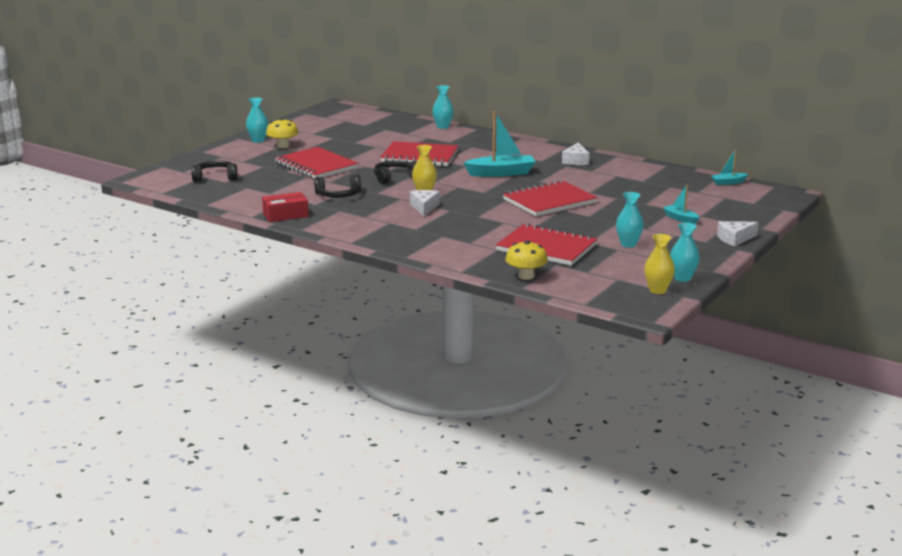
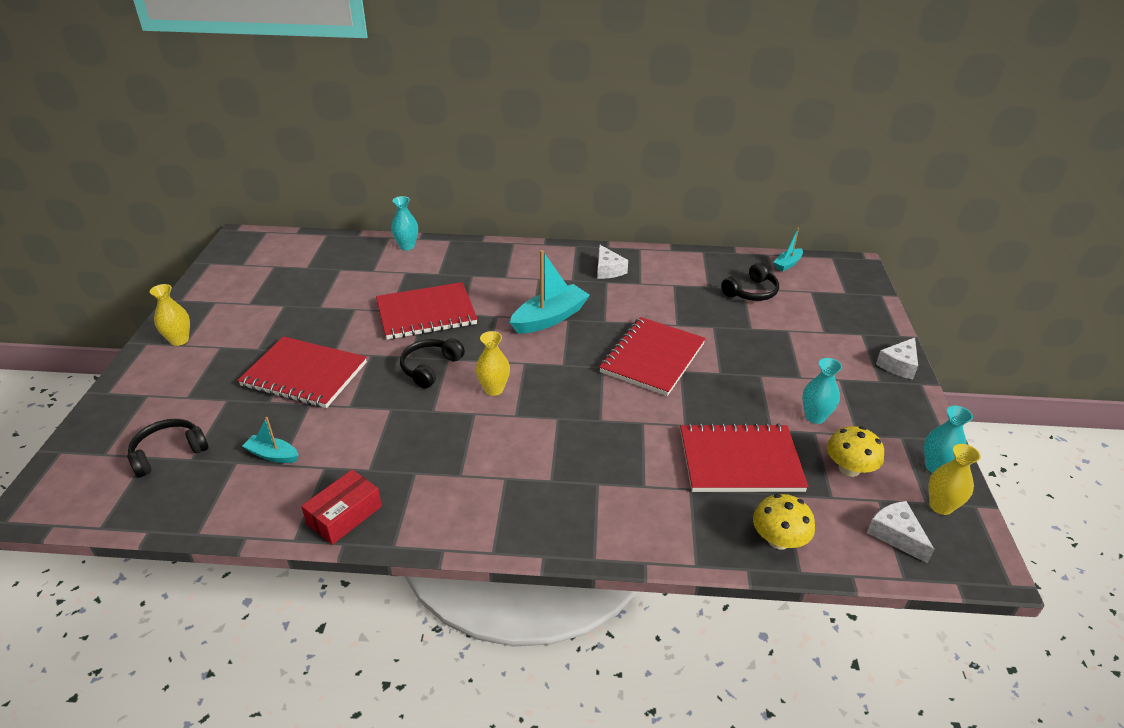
camera: 30 degrees left, 15 degrees up
turquoise vase [246,97,268,142] -> yellow vase [150,284,190,346]
yellow mushroom [266,118,299,148] -> yellow mushroom moved to [827,426,884,477]
black headphones [314,175,361,198] -> black headphones moved to [721,262,779,301]
white cheese [410,190,440,216] -> white cheese moved to [867,501,934,563]
turquoise boat [663,185,699,224] -> turquoise boat moved to [243,417,299,463]

